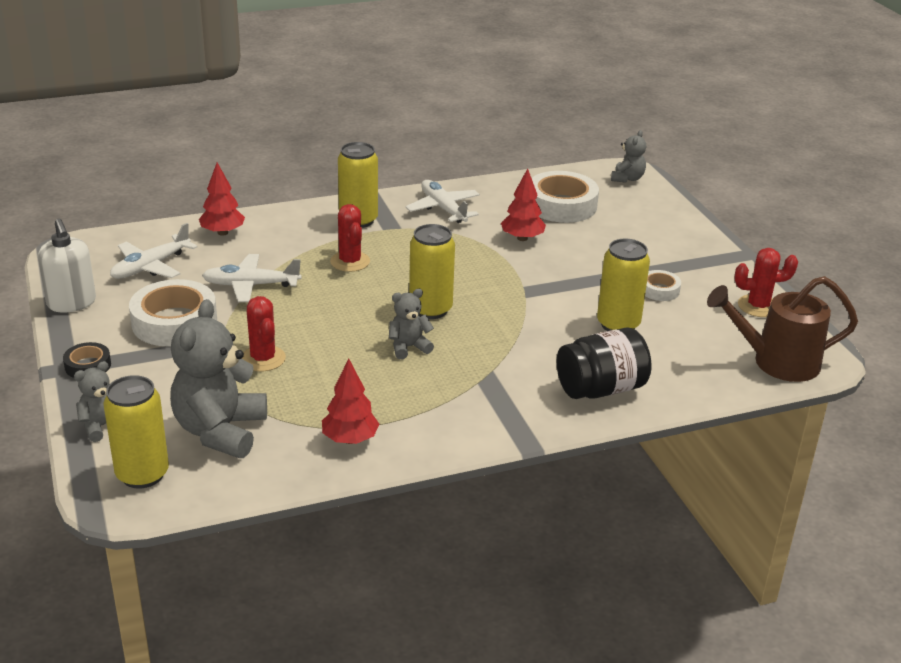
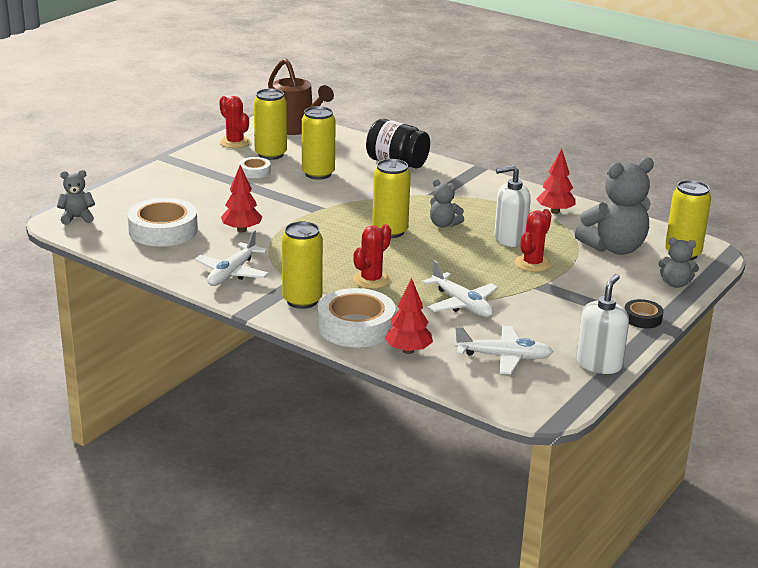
camera: 125 degrees left, 5 degrees down
white tape [129,279,217,346] -> white tape moved to [318,288,396,347]
none -> yellow can [254,89,287,160]
none -> white soap dispenser [494,165,531,247]

